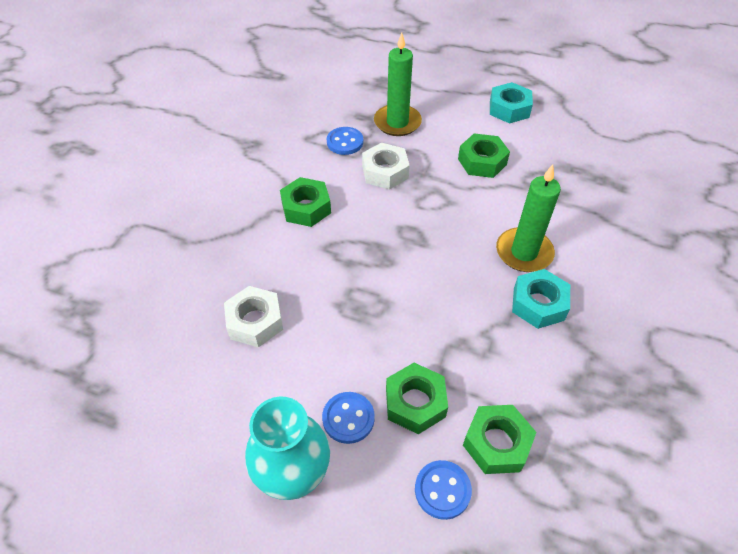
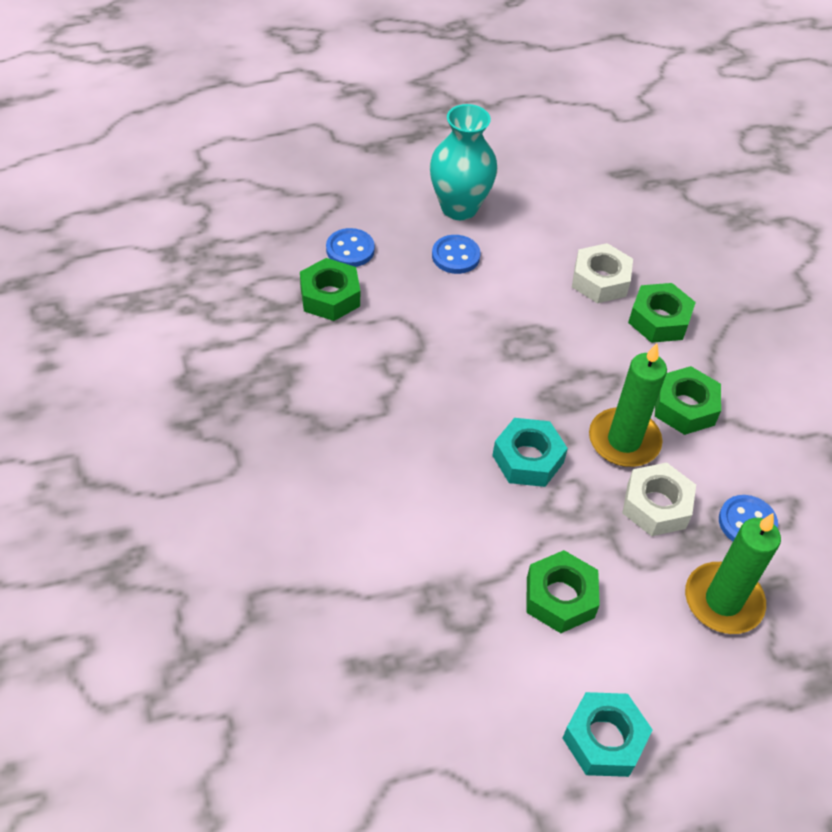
camera: 140 degrees right, 0 degrees up
green nut [386,363,448,434] -> green nut moved to [628,283,696,343]
green candle [496,164,561,272] -> green candle moved to [589,343,667,467]
turquoise nut [512,269,570,329] -> turquoise nut moved to [492,418,568,487]

